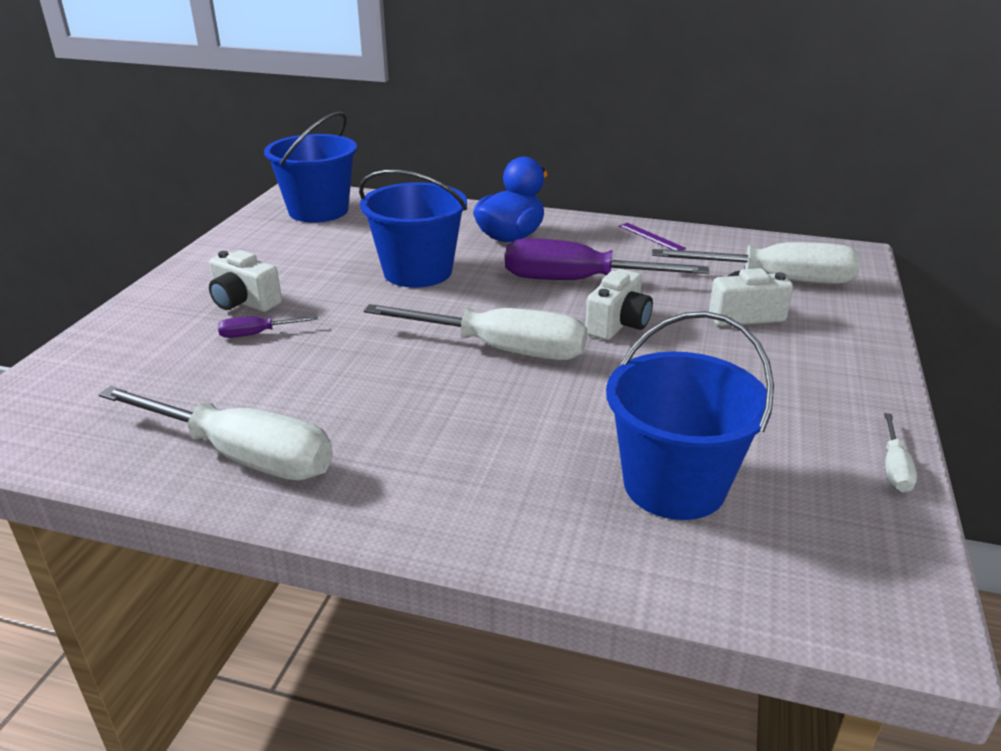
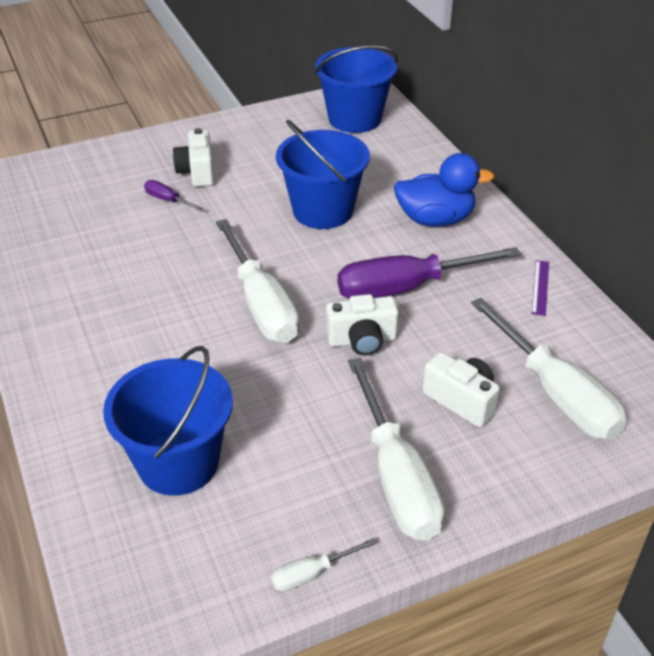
camera: 50 degrees right, 10 degrees up
white screwdriver [98,386,333,480] -> white screwdriver moved to [348,358,445,540]
purple screwdriver [505,238,709,280] -> purple screwdriver turned 75 degrees counterclockwise [338,247,521,299]

